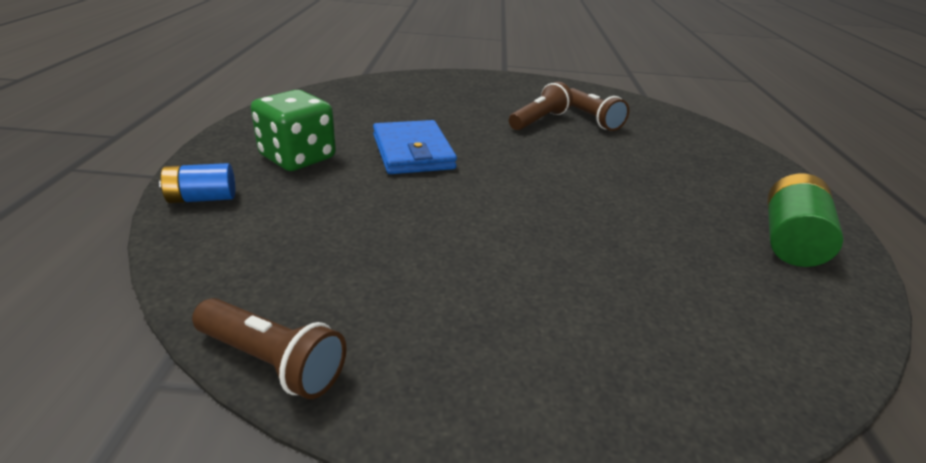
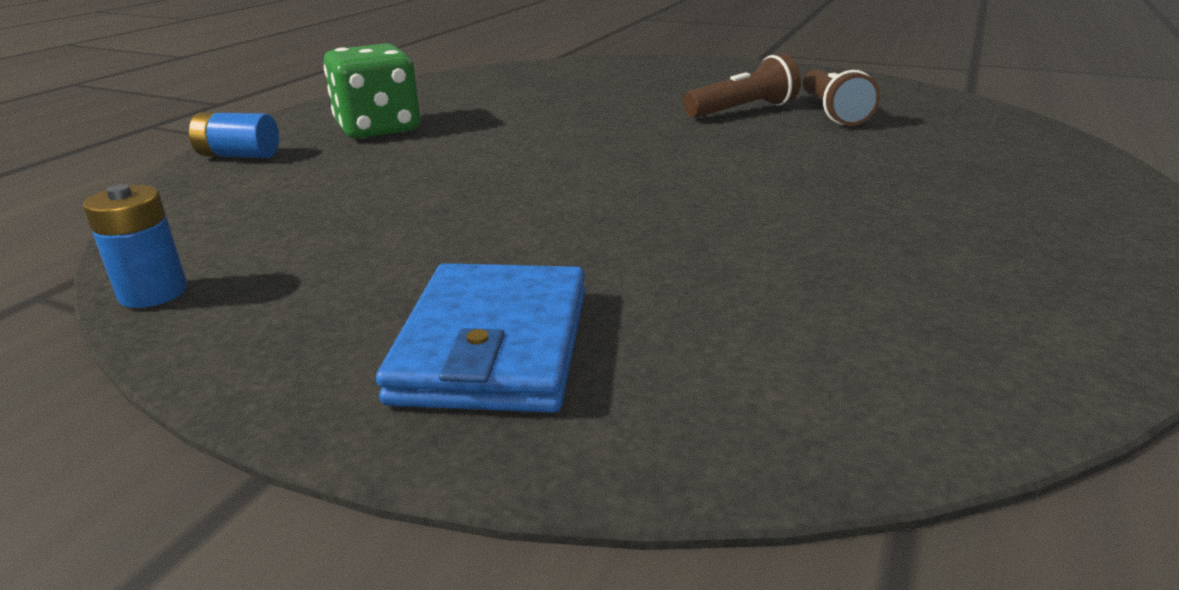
camera: 25 degrees right, 5 degrees down
brown flashlight [192,298,346,399] -> blue battery [83,184,187,308]
blue wallet [373,120,457,174] -> blue wallet moved to [376,263,585,413]
green battery [767,174,844,267] -> none

